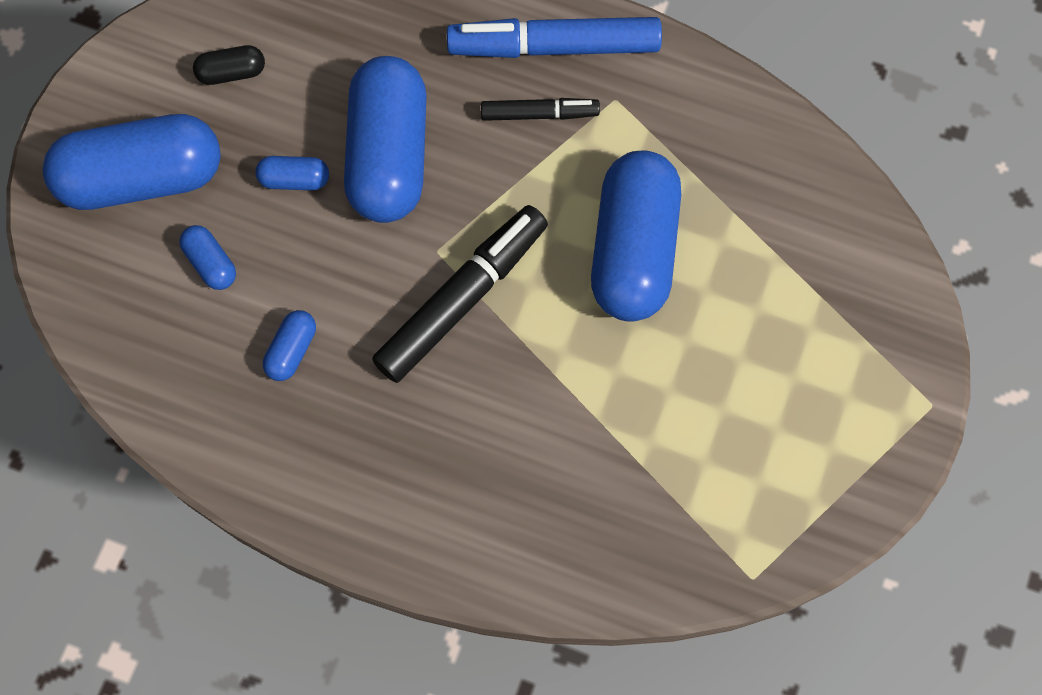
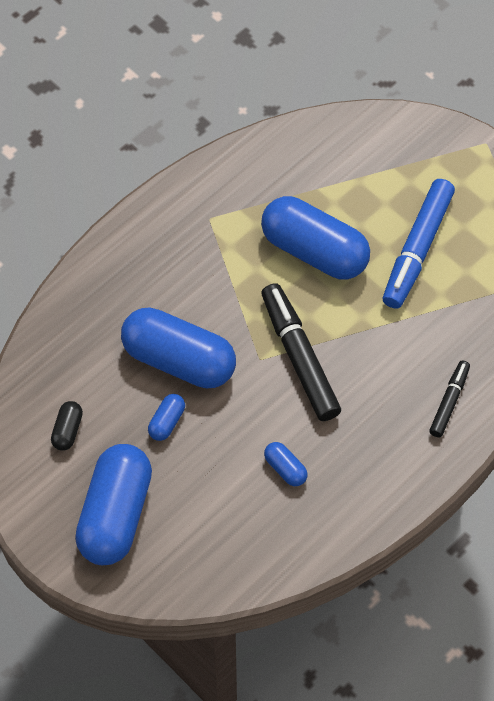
camera: 65 degrees left, 10 degrees down
blue capsule [179,225,236,290] -> none
blue marker [447,17,662,58] -> blue marker moved to [383,179,455,309]
black marker [481,98,600,121] -> black marker moved to [429,360,470,437]

